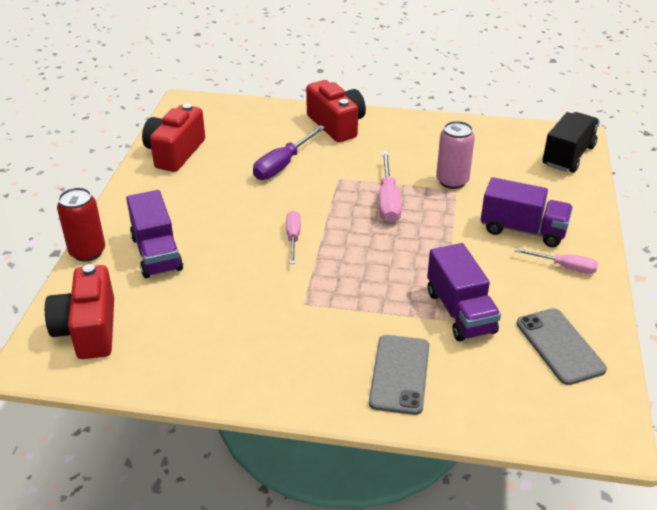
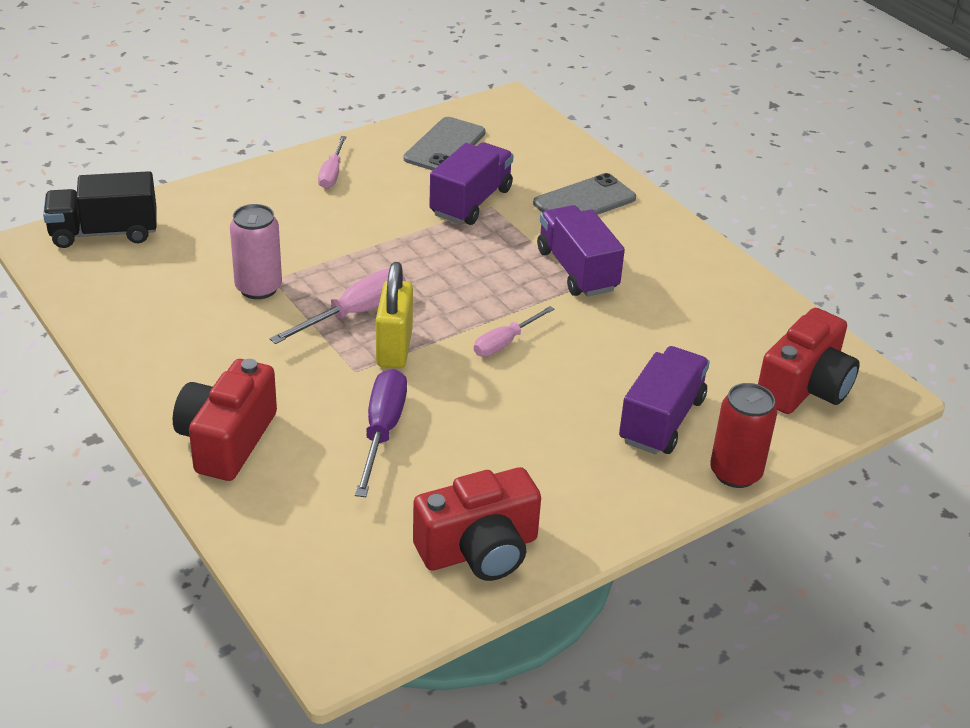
camera: 135 degrees left, 0 degrees up
purple screwdriver [253,125,325,180] -> purple screwdriver turned 75 degrees counterclockwise [355,369,407,497]
purple truck [481,177,573,247] -> purple truck moved to [537,205,625,297]
pink screwdriver [515,248,598,274] -> pink screwdriver turned 150 degrees counterclockwise [318,136,347,189]
none -> yellow padlock [376,262,413,368]

